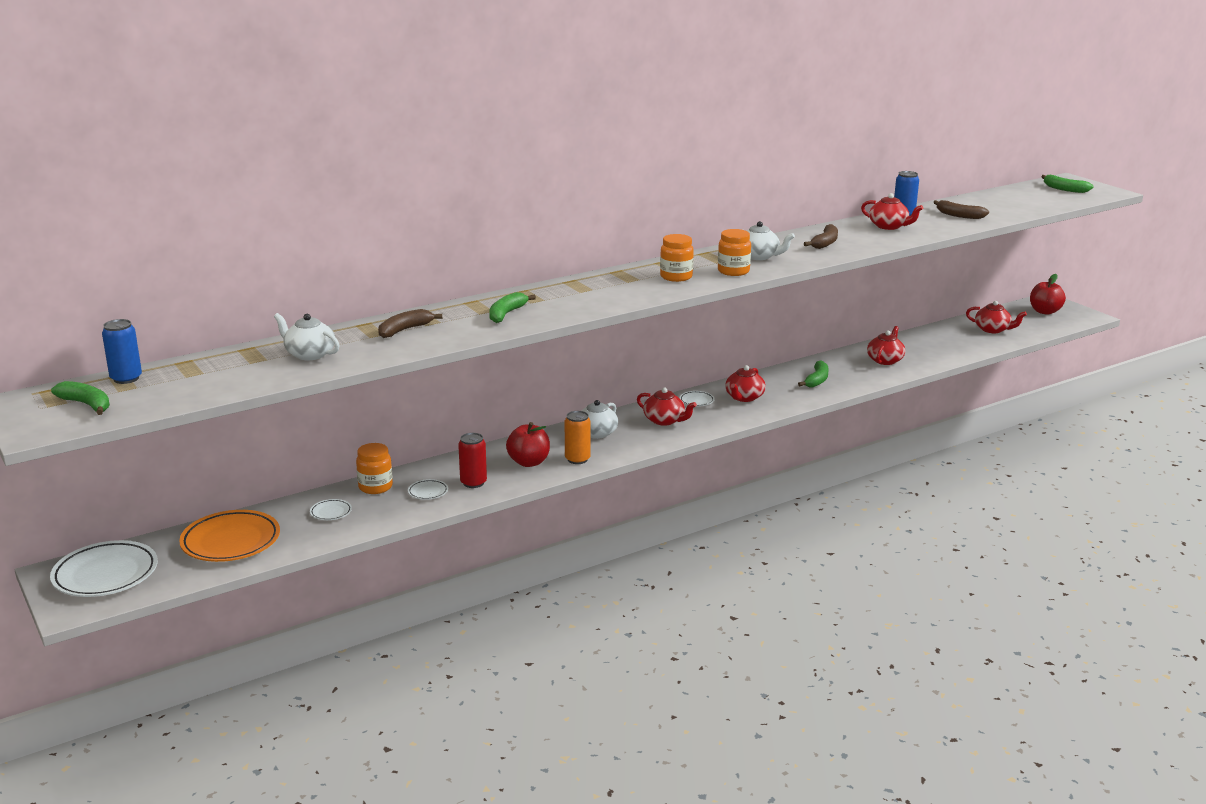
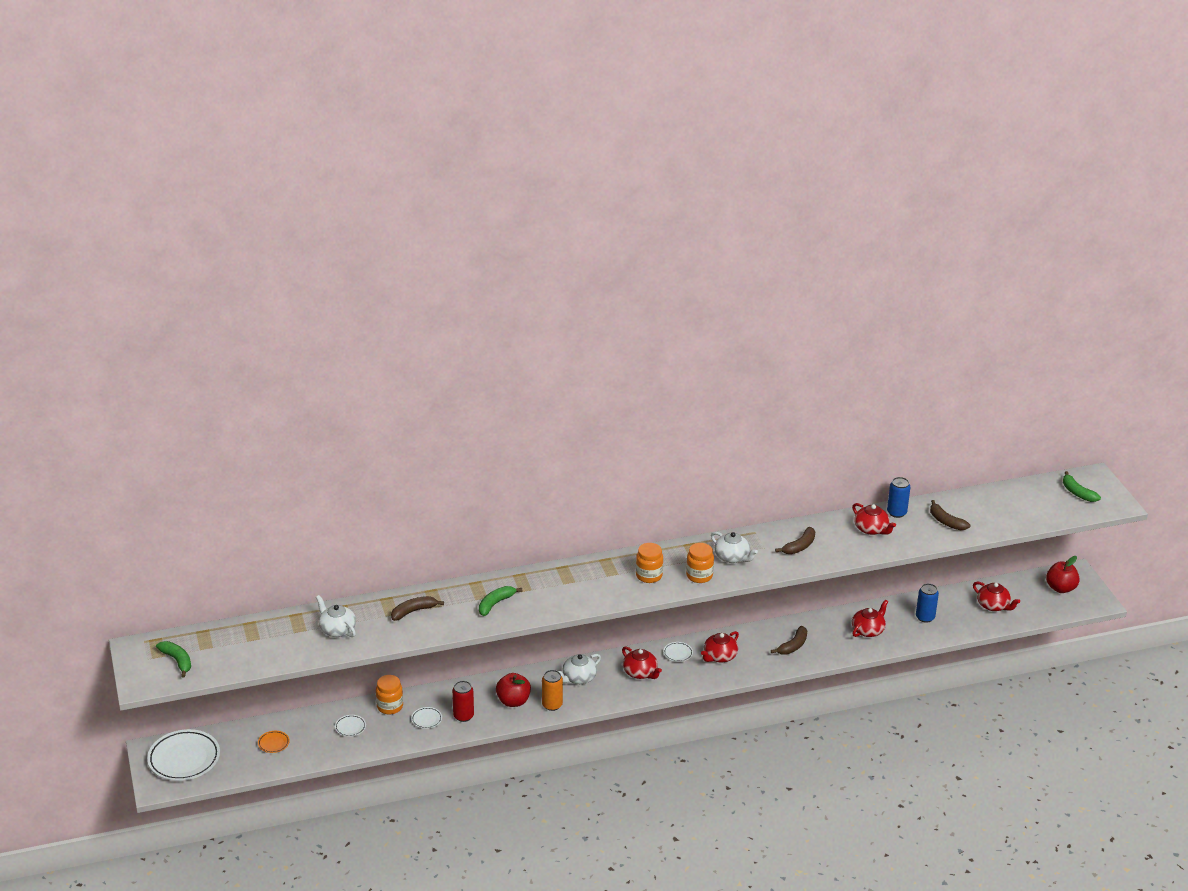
camera: 15 degrees right, 10 degrees up
blue can [102,319,142,384] -> blue can moved to [916,583,939,623]
orange plate [179,510,280,562] -> orange plate [258,731,290,753], size x0.44
green banana [798,360,829,388] -> brown banana [771,626,807,655]

